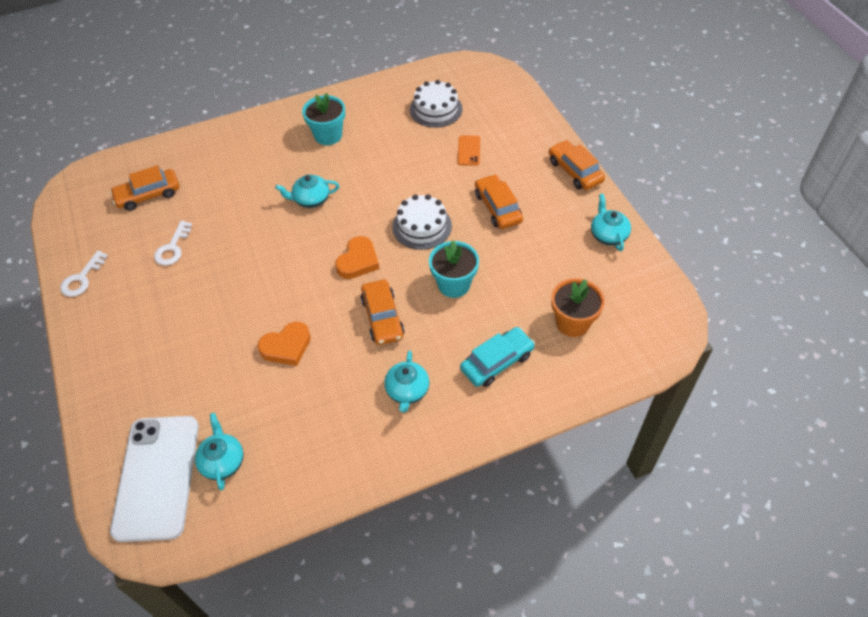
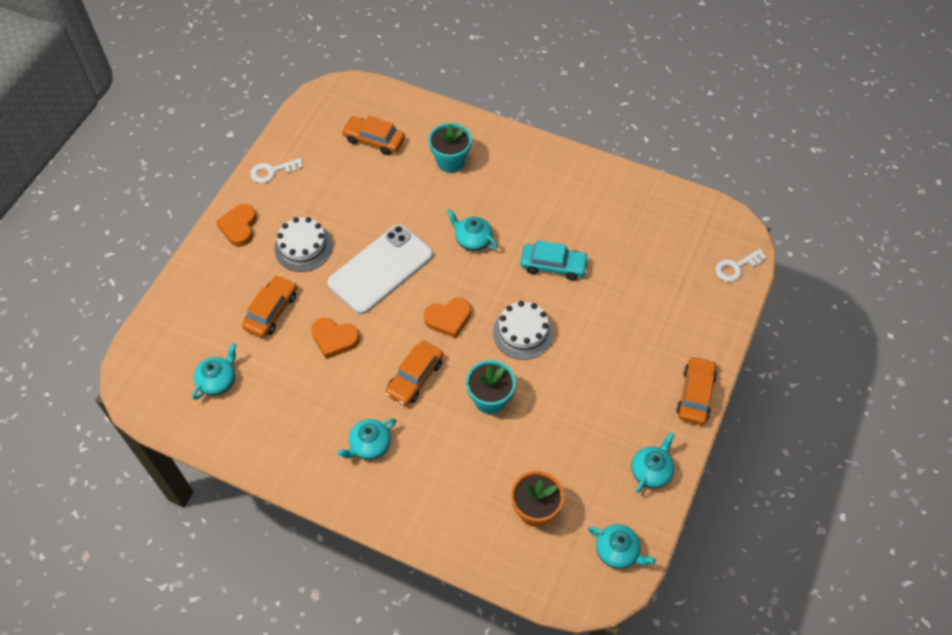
camera: 45 degrees right, 5 degrees up
white phone [110,416,199,542] -> white phone moved to [327,224,433,314]
white key [154,221,192,266] -> white key moved to [716,249,767,282]
turquoise flower pot [302,93,345,145] -> turquoise flower pot moved to [428,123,472,173]
white cake [410,80,462,128] -> white cake moved to [275,217,332,272]
orange phone [458,135,480,166] -> none
turquoise car [460,327,535,387] -> turquoise car moved to [520,240,589,280]
orange car [475,174,523,229] -> orange car moved to [242,275,297,338]
none -> orange heart [216,204,257,247]
none -> turquoise teapot [588,524,656,569]

